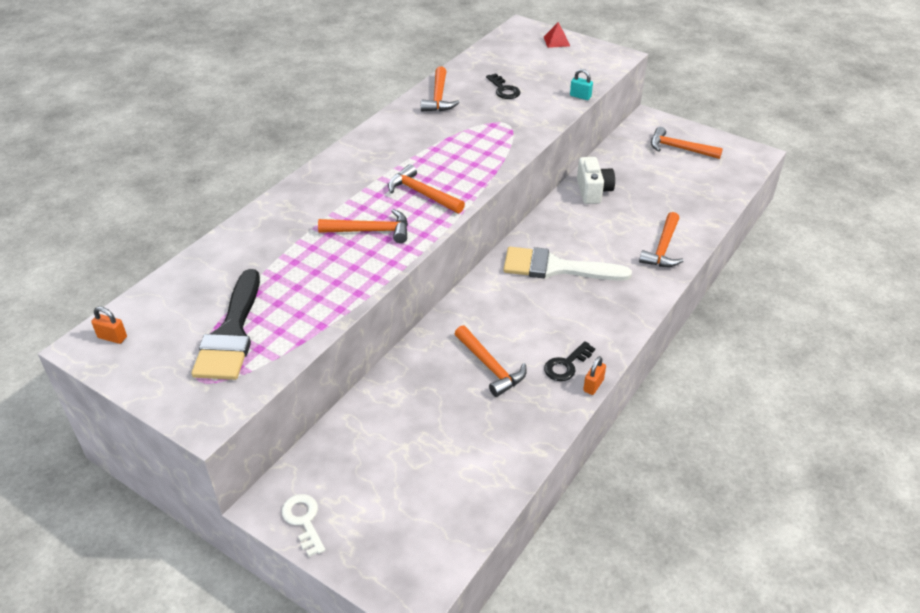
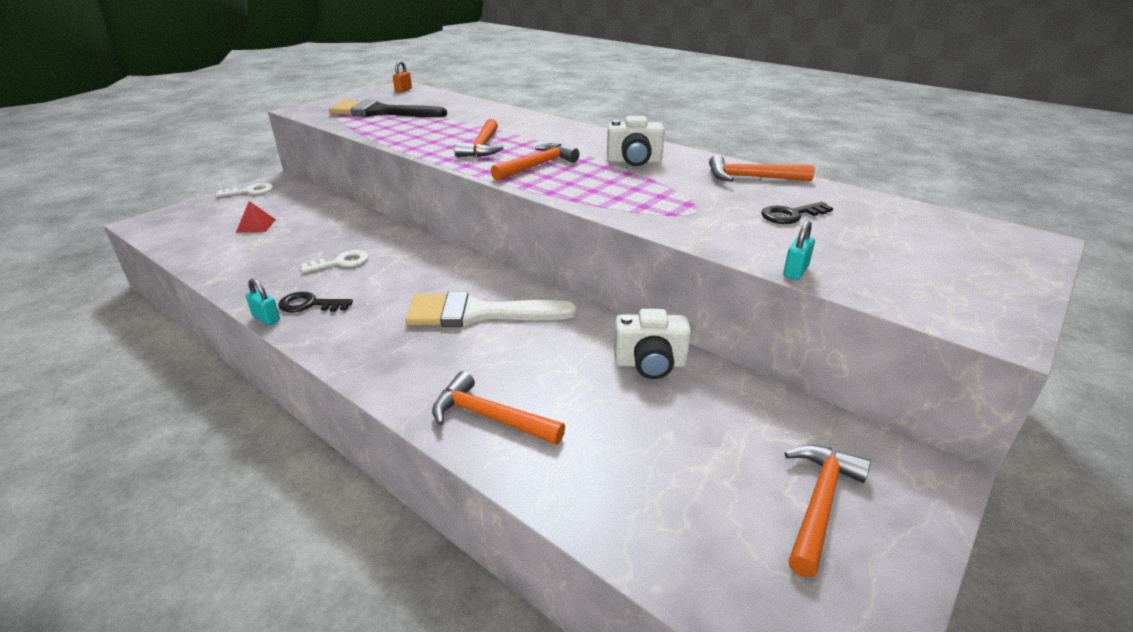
camera: 95 degrees right, 10 degrees down
orange hammer [455,325,527,397] -> white key [301,250,369,273]
white brush [503,247,632,281] -> white brush turned 105 degrees counterclockwise [406,292,577,327]
red pyramid [544,22,570,48] -> red pyramid moved to [236,201,276,232]
black key [544,341,595,381] -> black key turned 45 degrees counterclockwise [278,292,353,312]
orange padlock [583,356,606,395] -> turquoise padlock [246,278,280,325]
none -> white camera [607,116,665,166]

